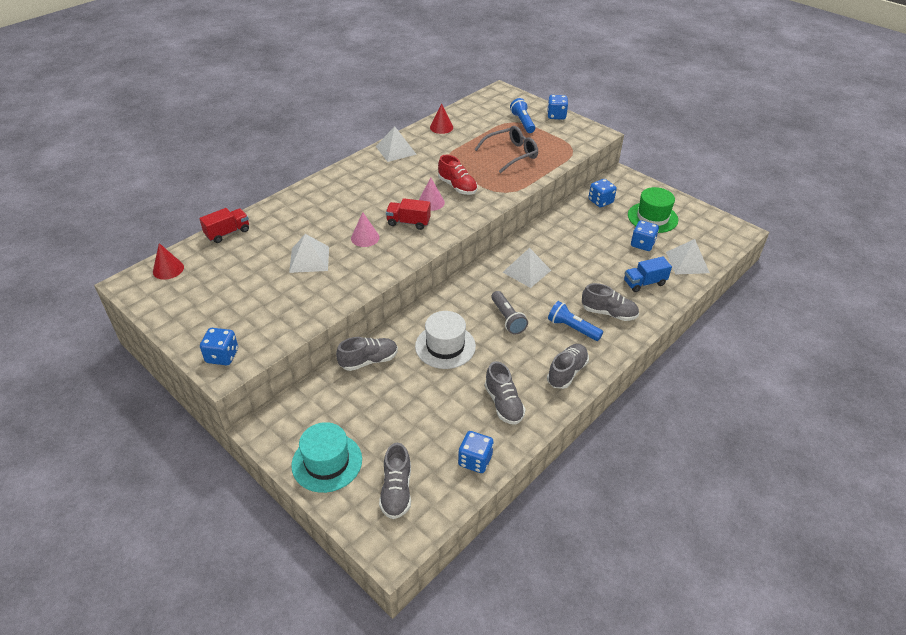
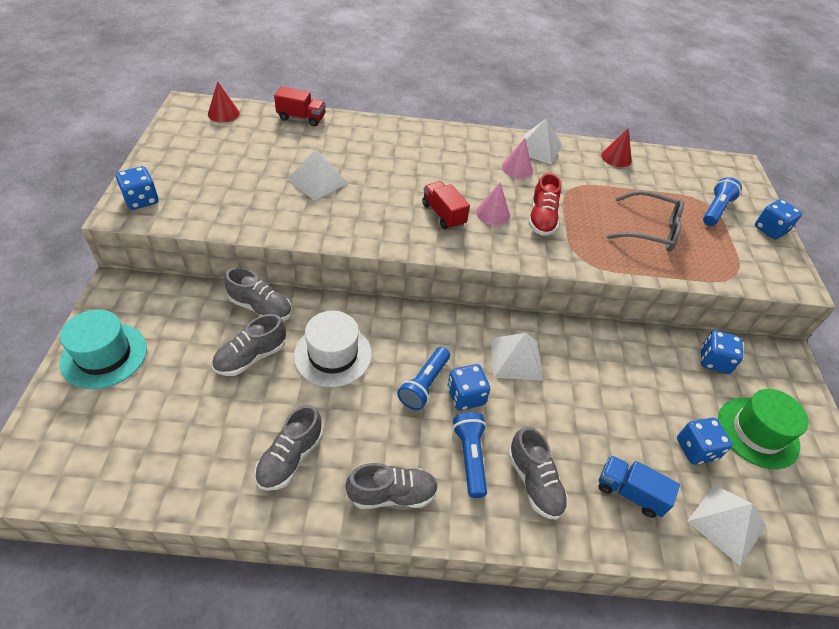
camera: 45 degrees right, 5 degrees up
pink cone [351,212,380,247] -> pink cone moved to [502,138,533,178]
grey shoe [379,443,411,519] -> grey shoe moved to [212,314,286,376]
blue dice [458,431,494,473] -> blue dice moved to [447,364,490,411]
grey flashlight [491,291,528,334] -> blue flashlight [397,347,450,410]

